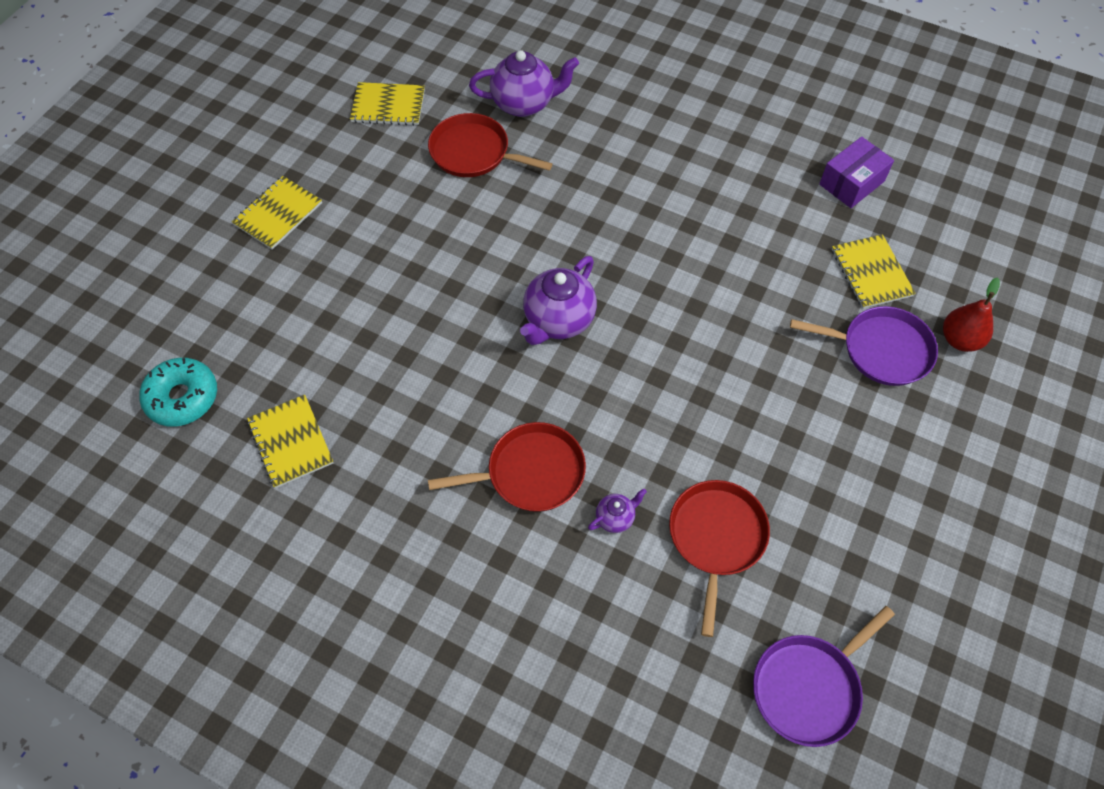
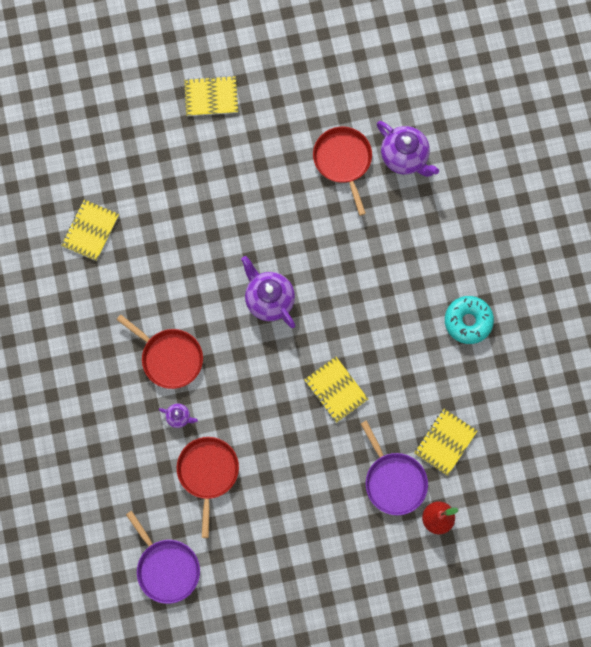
camera: 50 degrees right, 15 degrees up
turquoise donut [139,358,217,427] -> turquoise donut moved to [445,296,494,344]
yellow notebook [350,82,425,126] -> yellow notebook moved to [304,357,368,423]
purple teapot [520,256,597,345] -> purple teapot turned 60 degrees clockwise [241,256,295,328]
red pan [669,480,770,637] -> red pan turned 60 degrees counterclockwise [177,437,239,538]
purple pan [753,606,895,747] -> purple pan turned 135 degrees counterclockwise [126,511,200,604]
purple box [819,137,894,208] -> none

